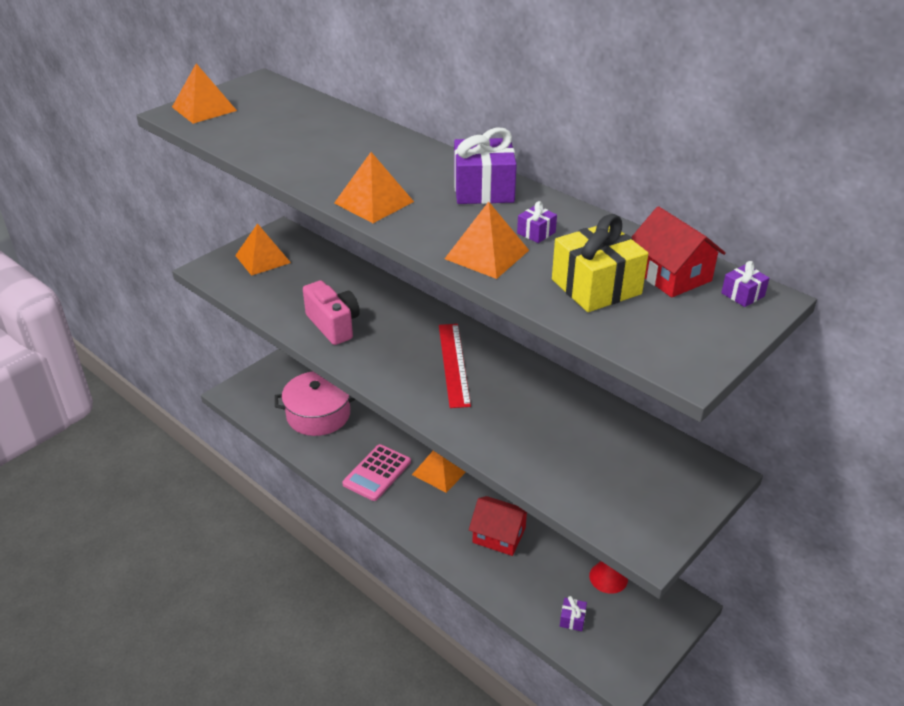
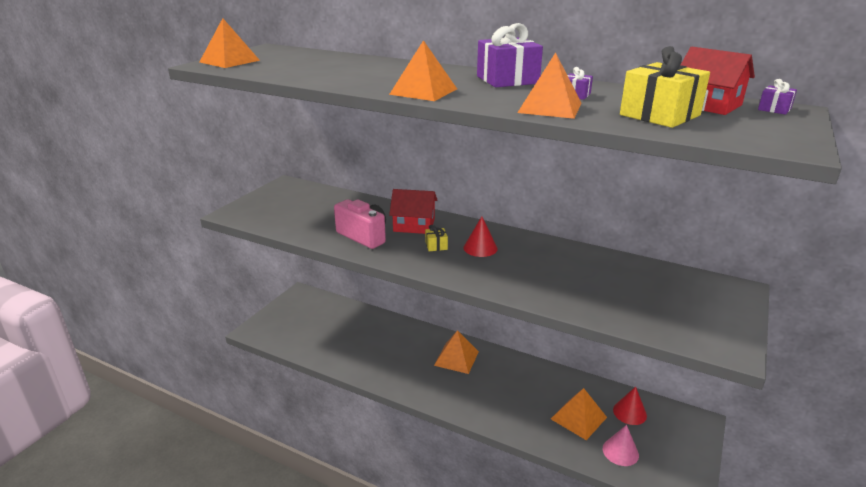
camera: 15 degrees left, 10 degrees down
orange pyramid [235,223,291,276] -> orange pyramid moved to [551,388,607,440]
pink pot [275,372,356,436] -> none
pink calculator [342,444,411,501] -> none
red ruler [439,324,471,408] -> red cone [464,216,498,257]
red house [469,496,527,556] -> red house moved to [389,189,437,234]
purple gift [560,596,587,631] -> pink cone [603,425,639,466]
none -> yellow gift [425,225,448,251]

